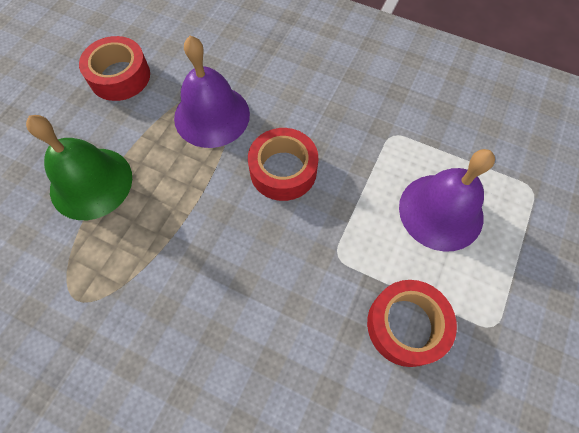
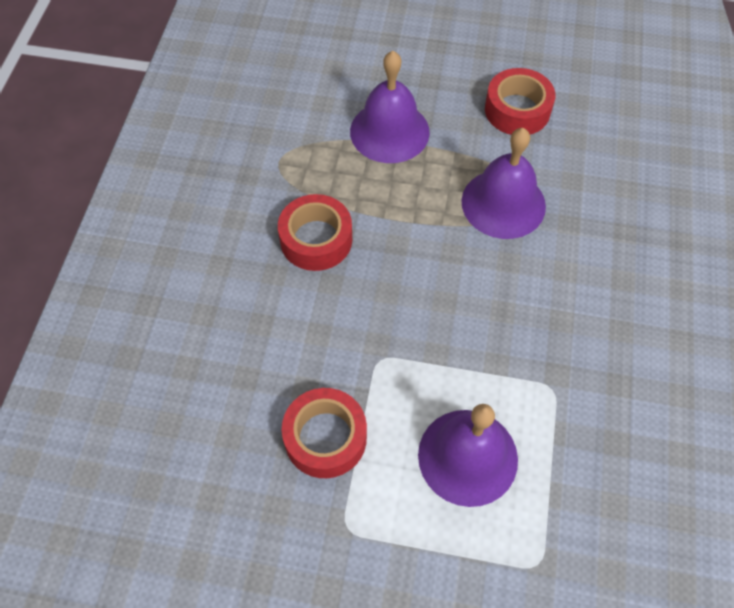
camera: 75 degrees right, 5 degrees down
green bell [26,115,132,220] -> purple bell [350,51,430,163]
red tape [248,128,318,201] -> red tape moved to [278,194,352,271]

